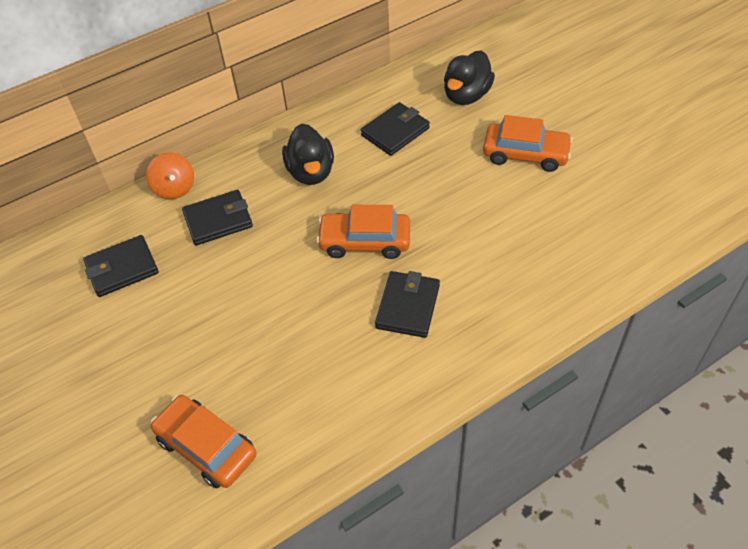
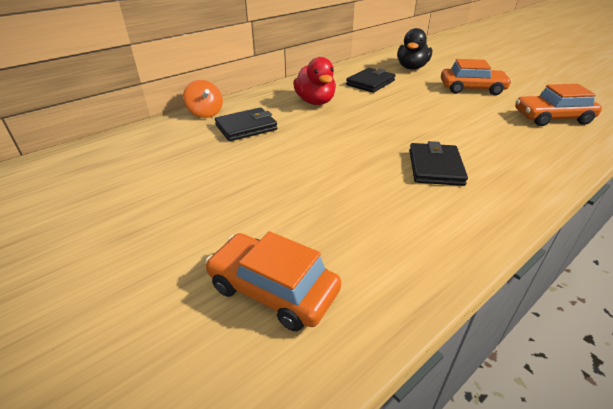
camera: 10 degrees left, 15 degrees down
black wallet [83,235,159,297] -> none
black duck [282,124,334,185] -> red duck [293,57,336,105]
orange car [316,205,410,259] -> orange car moved to [515,84,602,126]

